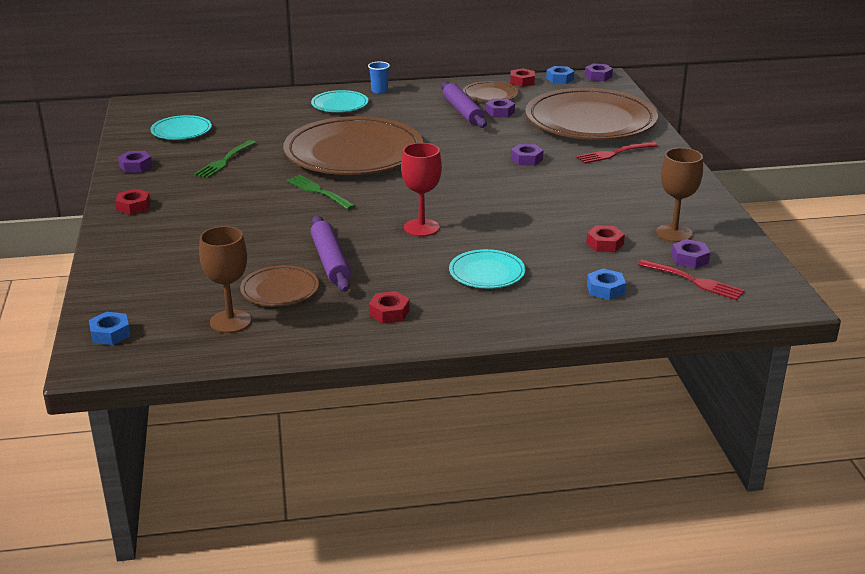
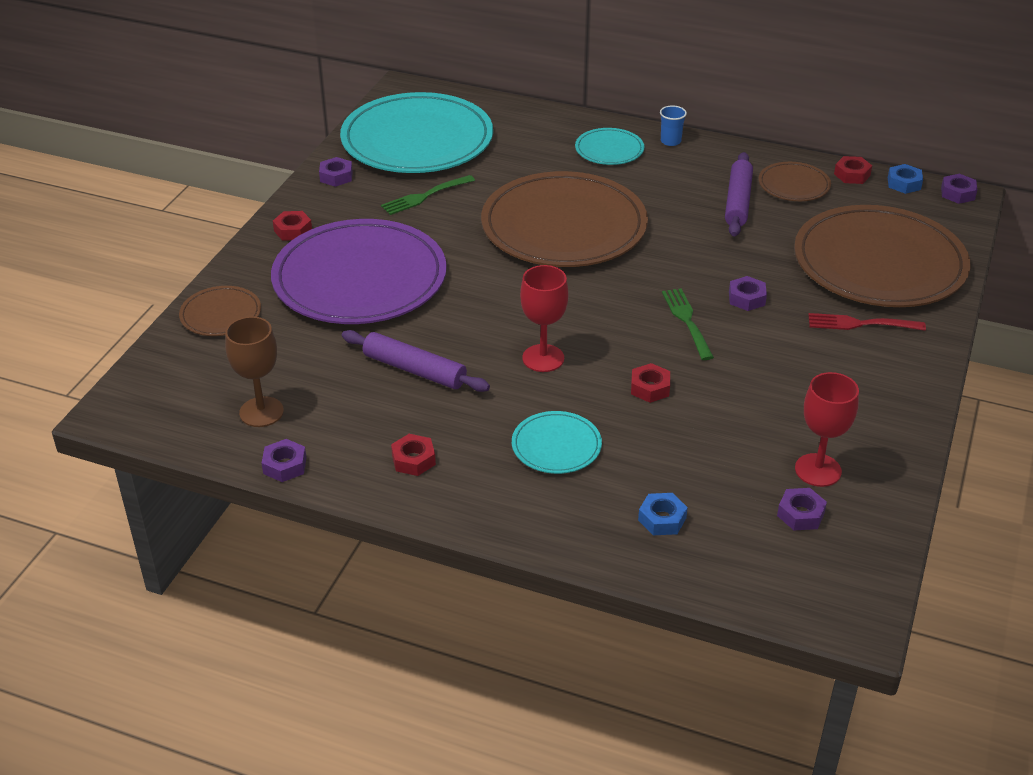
camera: 30 degrees right, 10 degrees up
blue nut [89,312,130,345] -> none
turquoise plate [150,115,212,140] -> turquoise plate [340,92,493,173], size x2.22
brown plate [240,265,319,306] -> brown plate moved to [179,286,261,336]
green fork [287,175,355,210] -> green fork moved to [662,288,714,360]
purple rolling pin [311,215,351,292] -> purple rolling pin turned 75 degrees counterclockwise [342,330,490,392]
purple nut [485,99,515,118] -> purple nut moved to [262,439,307,482]
red nut [586,225,625,252] -> red nut moved to [631,363,670,403]
red fork [638,259,745,300] -> none
brown goblet [656,148,703,242] -> red goblet [795,372,859,487]
none -> purple plate [271,219,447,324]

